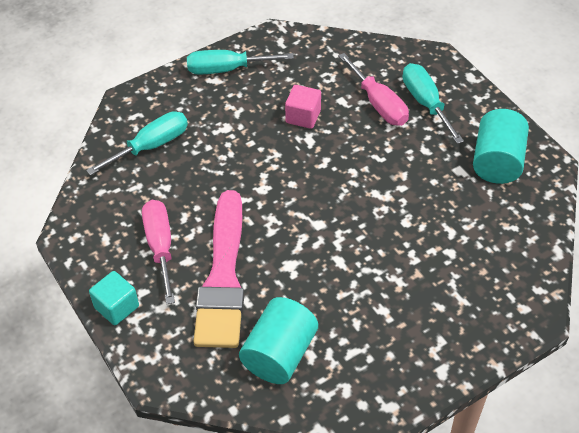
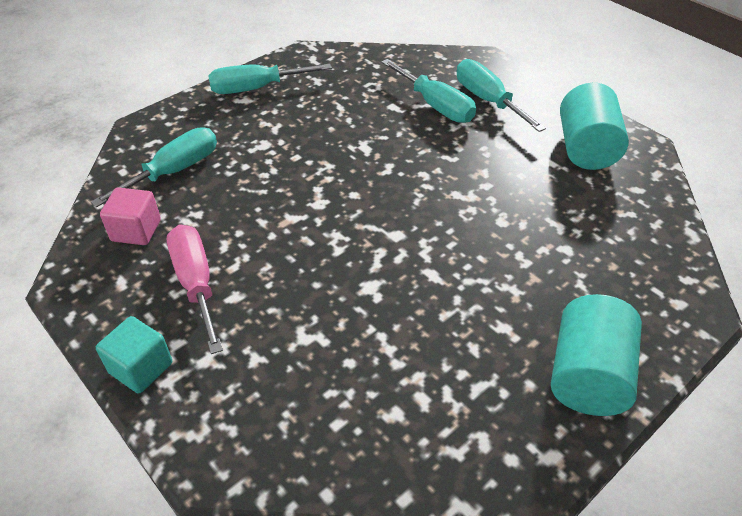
camera: 10 degrees left, 5 degrees down
pink brush [193,190,244,348] -> none
turquoise cylinder [239,297,318,384] -> turquoise cylinder moved to [551,294,642,416]
pink cube [285,85,321,129] -> pink cube moved to [100,187,161,245]
pink screwdriver [338,53,409,126] -> turquoise screwdriver [381,59,476,123]

